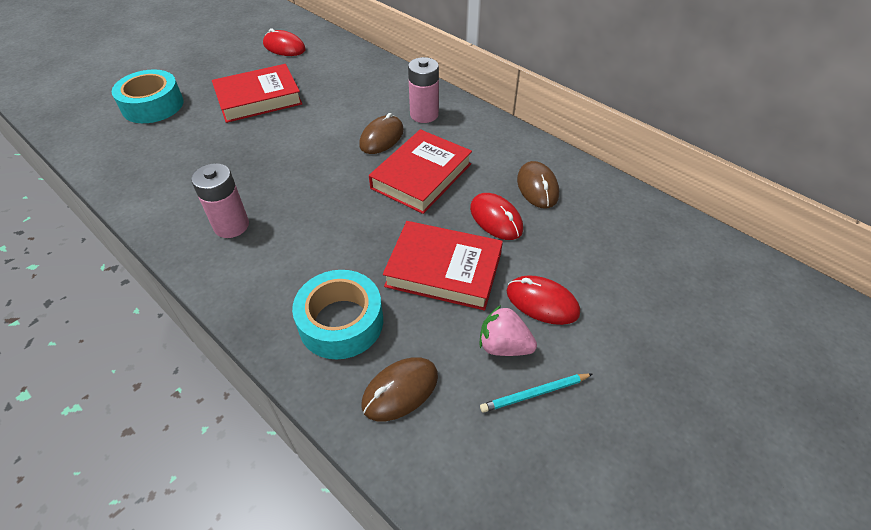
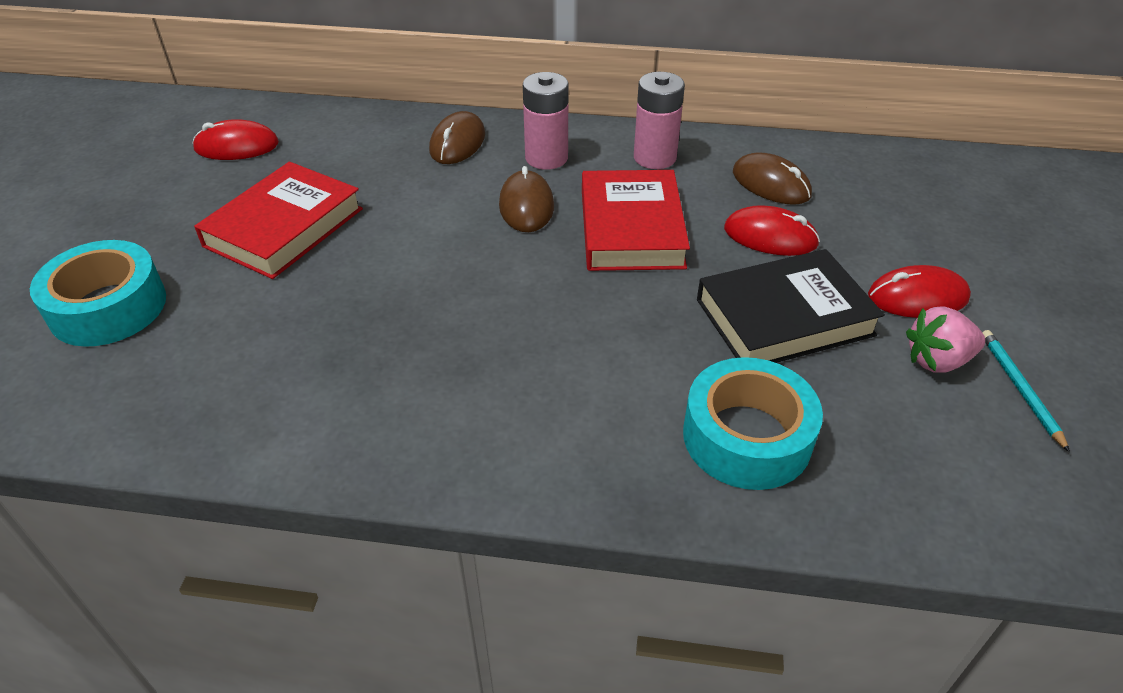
camera: 35 degrees left, 5 degrees down
pink battery [191,163,249,238] -> pink battery moved to [634,72,685,169]
brown mouse [362,357,438,421] -> brown mouse moved to [429,111,485,164]
red book [383,221,503,310] -> black book [697,249,885,363]
turquoise pencil [480,373,592,413] -> turquoise pencil turned 135 degrees clockwise [982,330,1070,452]

